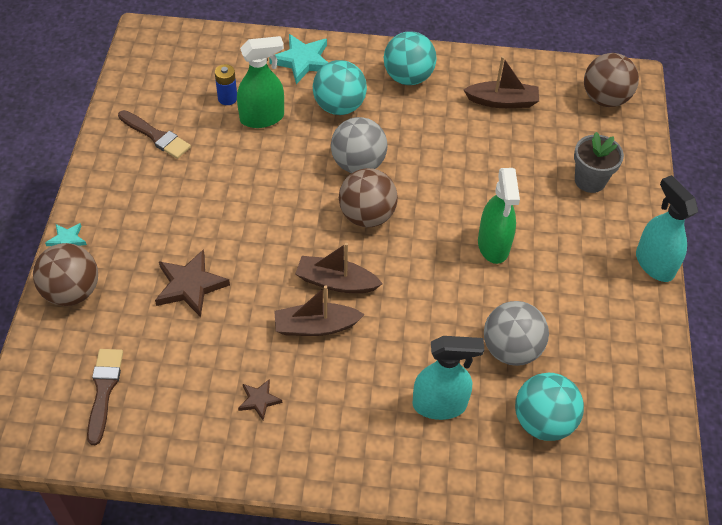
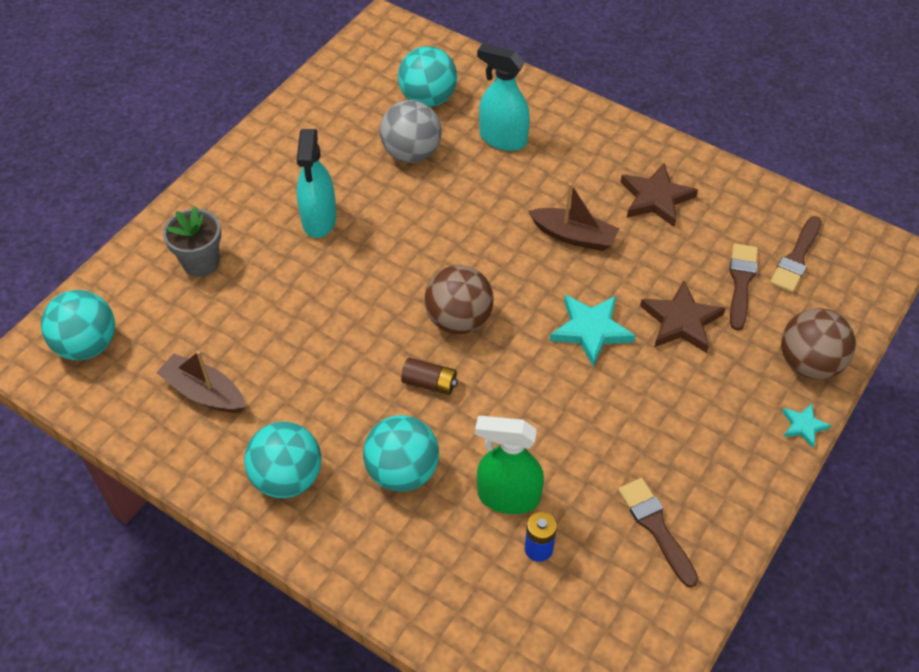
camera: 150 degrees left, 0 degrees up
brown star [238,379,282,420] -> brown star [621,163,698,227], size x1.83
turquoise star [269,34,328,84] -> turquoise star moved to [550,295,636,367]
brown boat [295,243,383,293] -> none
grey ball [331,117,387,173] -> brown battery [401,358,458,395]
green spray bottle [478,168,520,264] -> none
brown ball [584,53,639,107] -> turquoise ball [41,290,115,360]
turquoise spray bottle [636,175,698,282] -> turquoise spray bottle moved to [297,129,337,238]
none -> brown brush [729,243,758,331]

